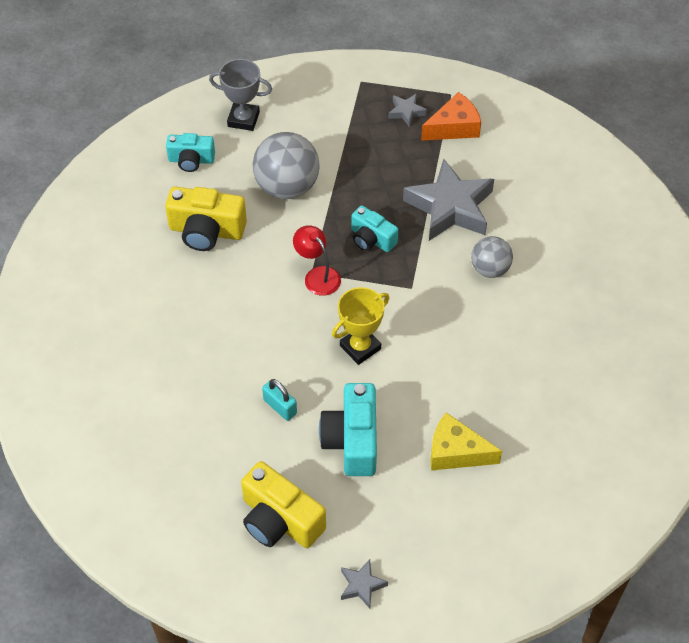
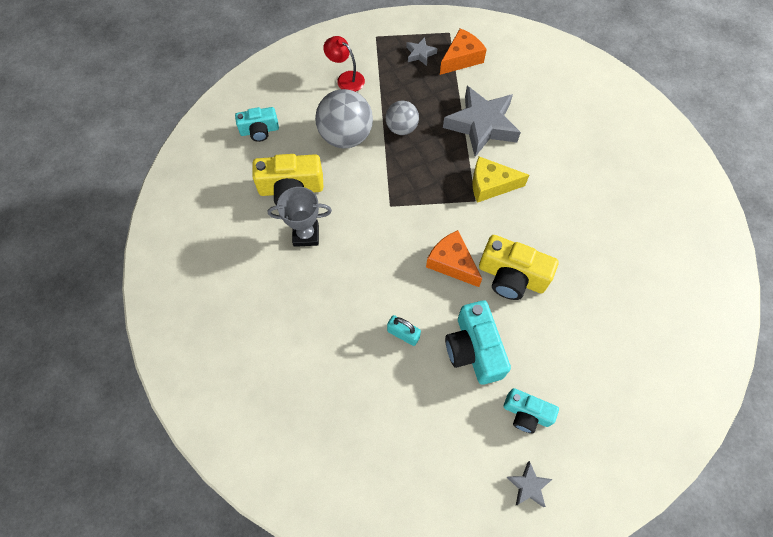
camera: 15 degrees left, 10 degrees up
grey trophy [209,59,272,131] -> grey trophy moved to [268,187,332,247]
yellow camera [241,461,326,548] -> yellow camera moved to [479,235,558,300]
red lamp [293,225,341,296] -> red lamp moved to [323,36,365,92]
yellow trophy [332,287,390,365] -> orange cheese [426,230,482,287]
turquoise camera [351,205,398,252] -> turquoise camera moved to [503,388,559,433]
yellow cheese [431,413,502,471] -> yellow cheese moved to [472,156,529,203]
grey ball [471,236,513,278] -> grey ball moved to [386,101,419,135]

